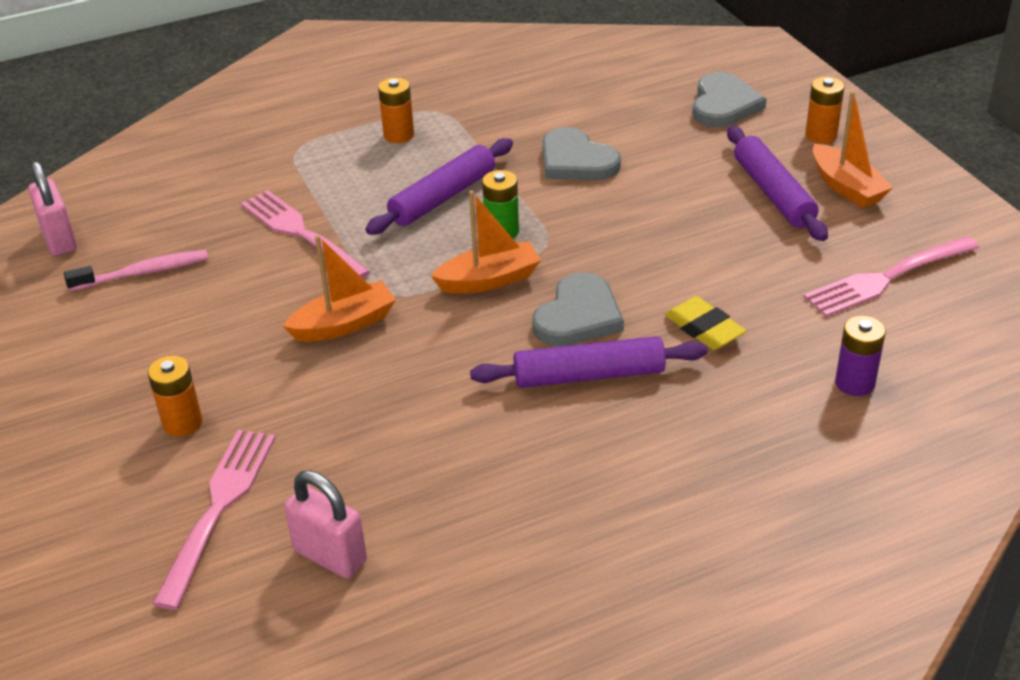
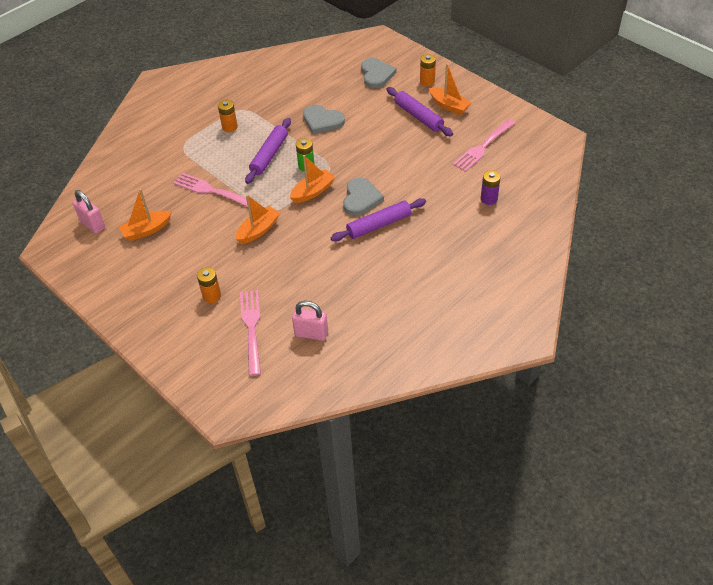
camera: 20 degrees left, 10 degrees up
pink toothbrush [64,250,208,291] -> orange boat [119,189,171,241]
yellow eraser [665,296,746,350] -> none

